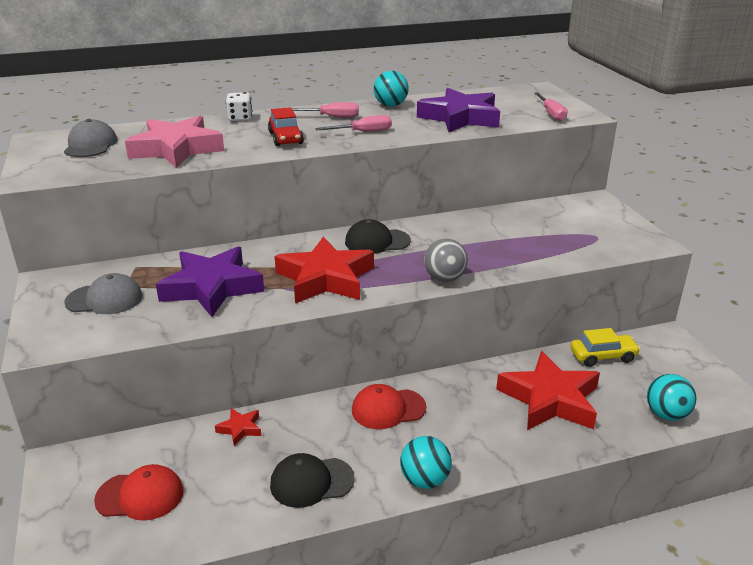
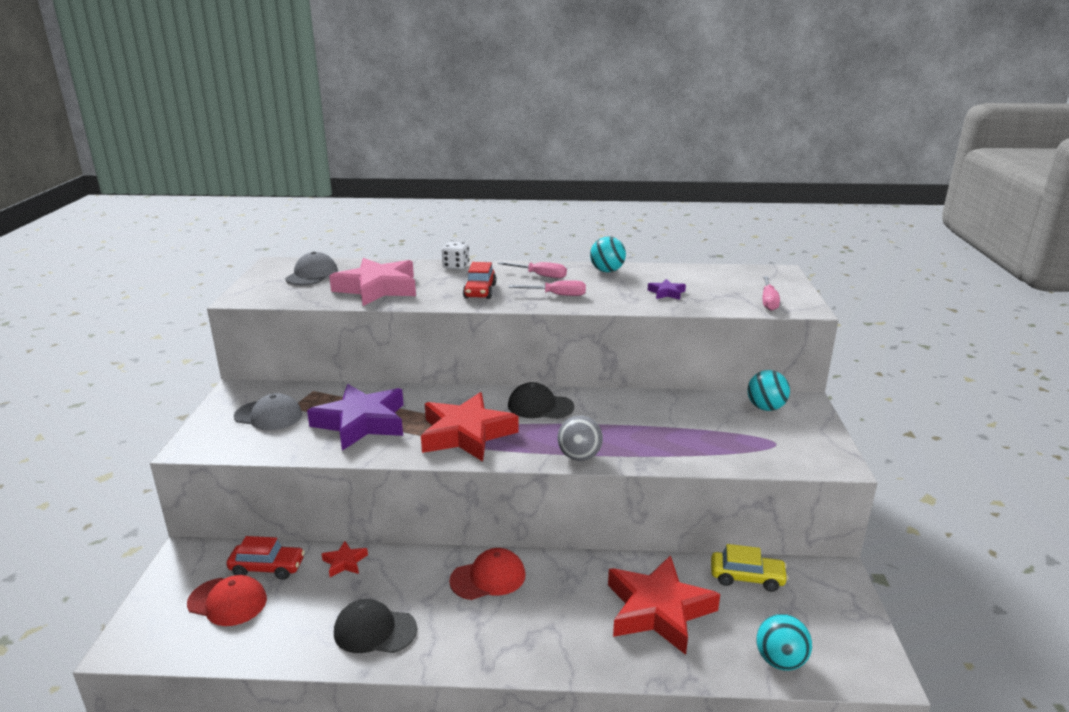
camera: 20 degrees right, 5 degrees down
red cap [352,384,426,429] -> red cap turned 150 degrees clockwise [449,548,525,600]
turquoise ball [400,436,452,489] -> turquoise ball moved to [747,370,790,411]
purple star [417,88,500,132] -> purple star [648,279,686,300], size x0.43
none -> red car [227,536,305,580]

